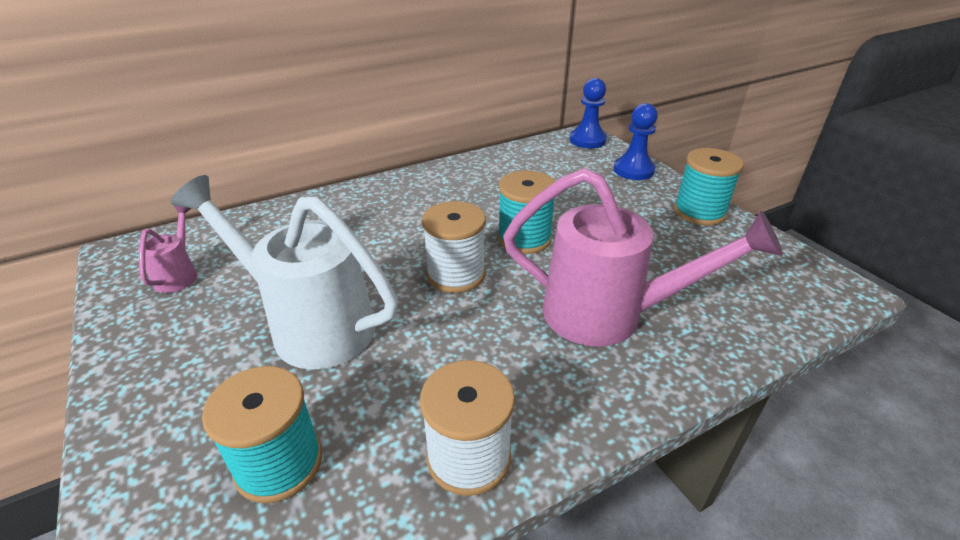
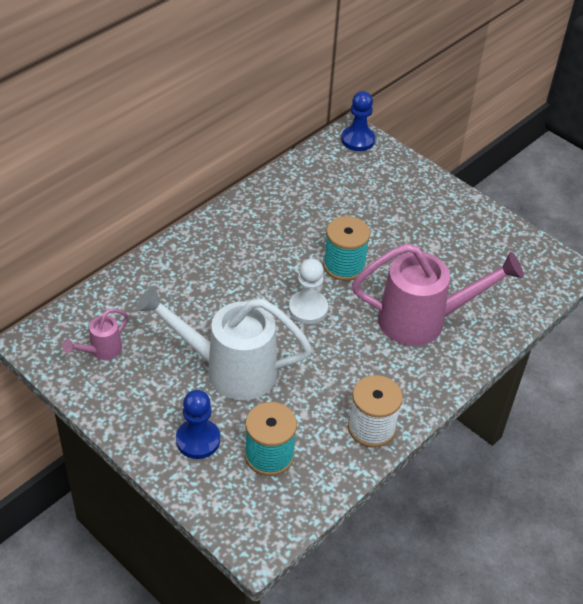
camera: 20 degrees left, 10 degrees up
pink watering can [138,205,197,293] -> pink watering can turned 120 degrees counterclockwise [62,308,128,360]
white spool [422,201,486,293] -> white pawn [289,258,328,324]
blue pawn [613,103,658,180] -> blue pawn moved to [176,390,220,459]
turquoise spool [674,148,744,225] -> none

